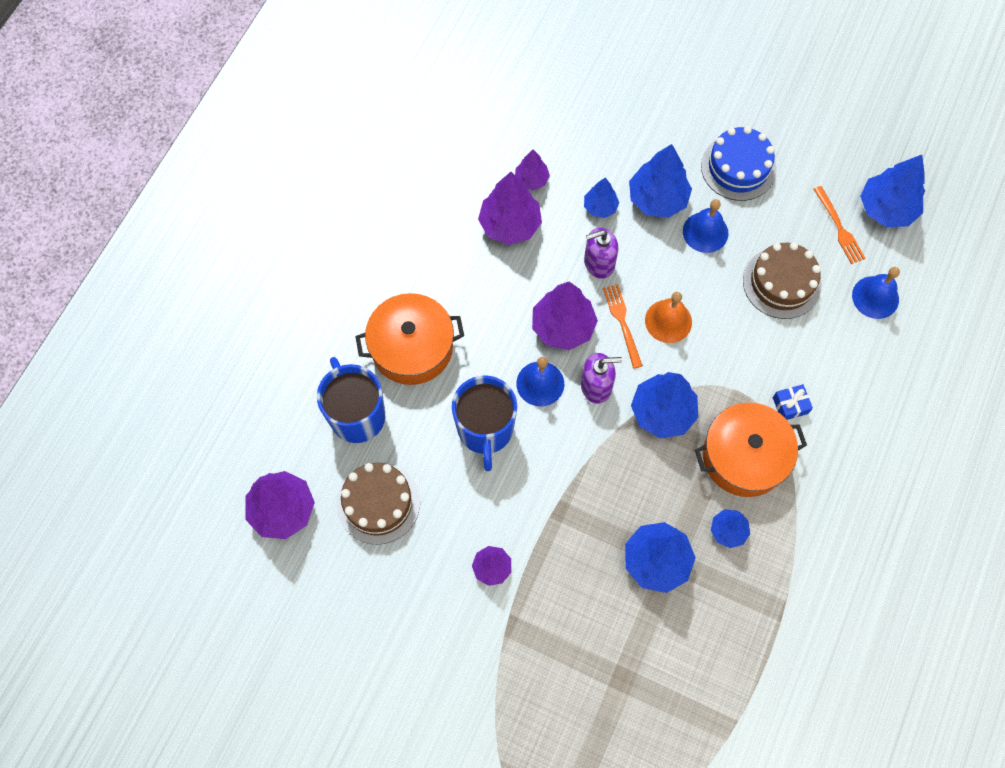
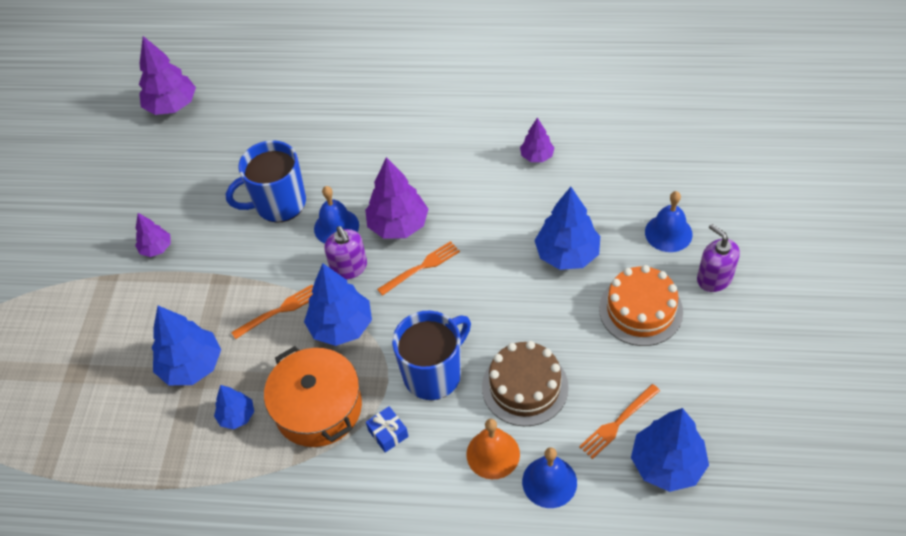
camera: 75 degrees right, 15 degrees down
blue mug [317,357,385,443] -> blue mug moved to [392,311,471,400]
brown cake [336,462,420,544] -> none
orange pot [355,293,464,385] -> none
purple tree [478,172,542,245] -> none
blue tree [584,178,619,218] -> none
purple soap dispenser [584,228,618,279] -> purple soap dispenser moved to [697,224,740,292]
orange bell [645,292,692,343] -> orange bell moved to [466,419,520,479]
blue bell [683,199,728,253] -> blue bell moved to [645,191,693,252]
blue cake [701,126,777,201] -> orange cake [599,265,683,346]
none -> orange fork [231,285,313,339]

